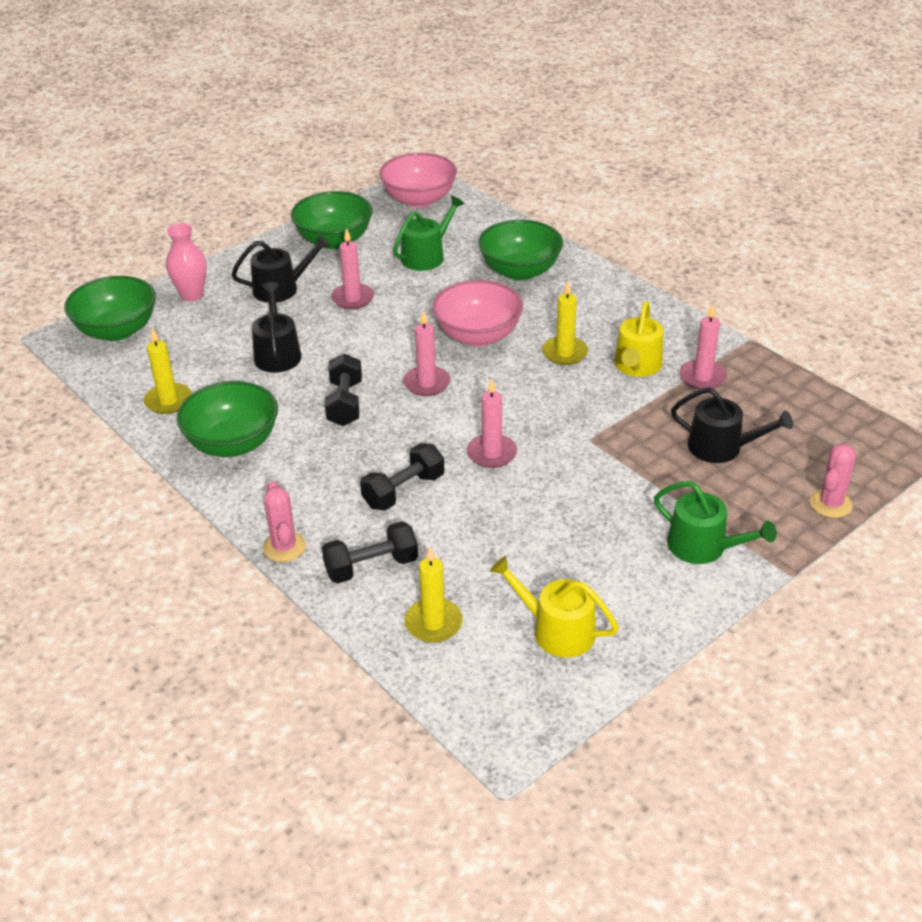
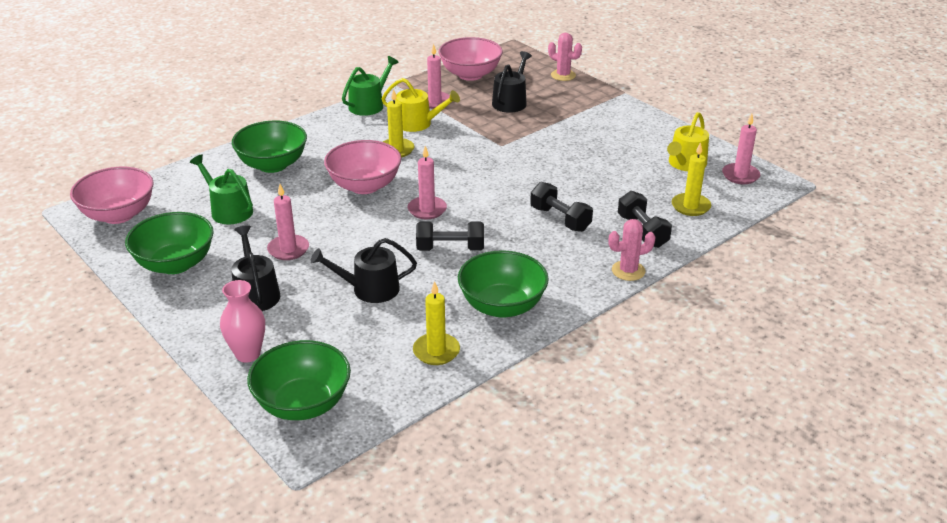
camera: 90 degrees left, 5 degrees down
pink candle [467,379,517,468] -> pink candle moved to [722,114,760,184]
green watering can [654,481,777,564] -> green watering can moved to [342,56,399,116]
none -> pink bowl [439,37,503,81]

